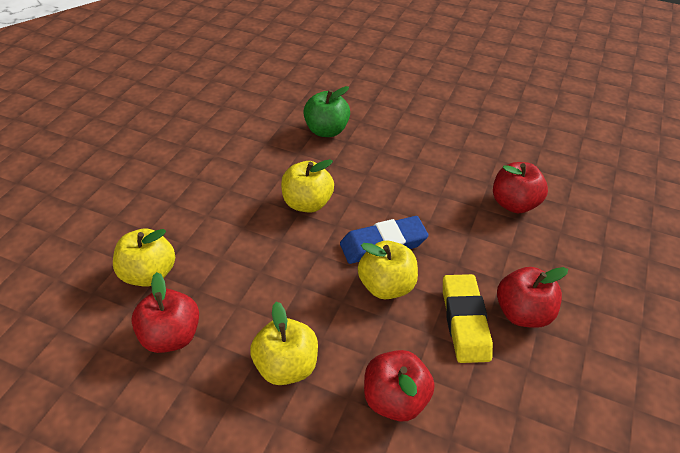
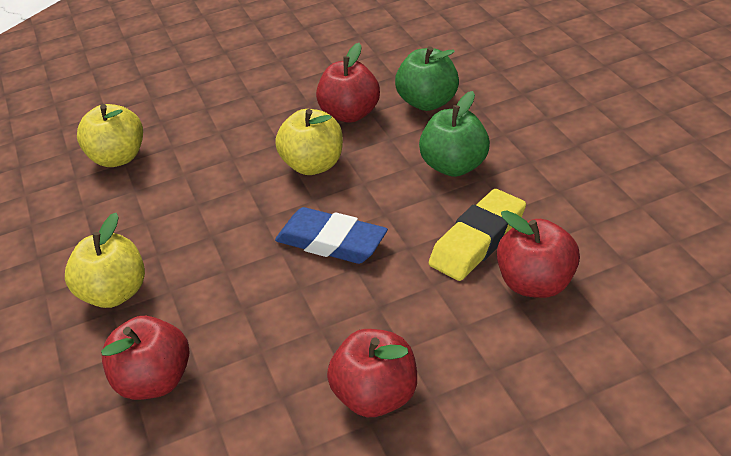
camera: 50 degrees right, 5 degrees down
red apple [131,272,199,353] -> red apple moved to [316,43,380,123]
yellow apple [358,241,418,299] -> none
yellow eraser [443,274,493,363] -> yellow eraser moved to [429,189,526,281]
none -> green apple [419,91,490,177]

